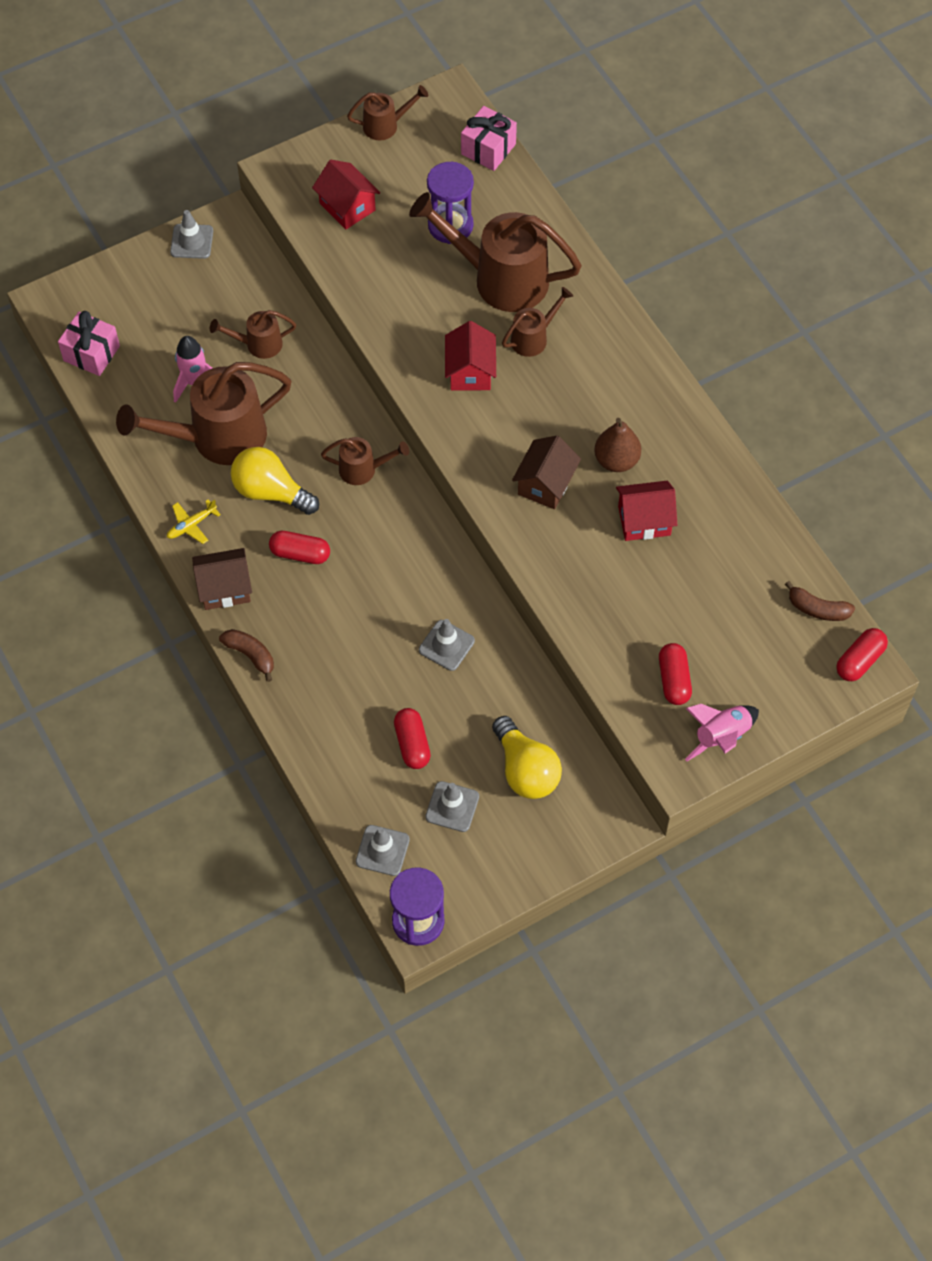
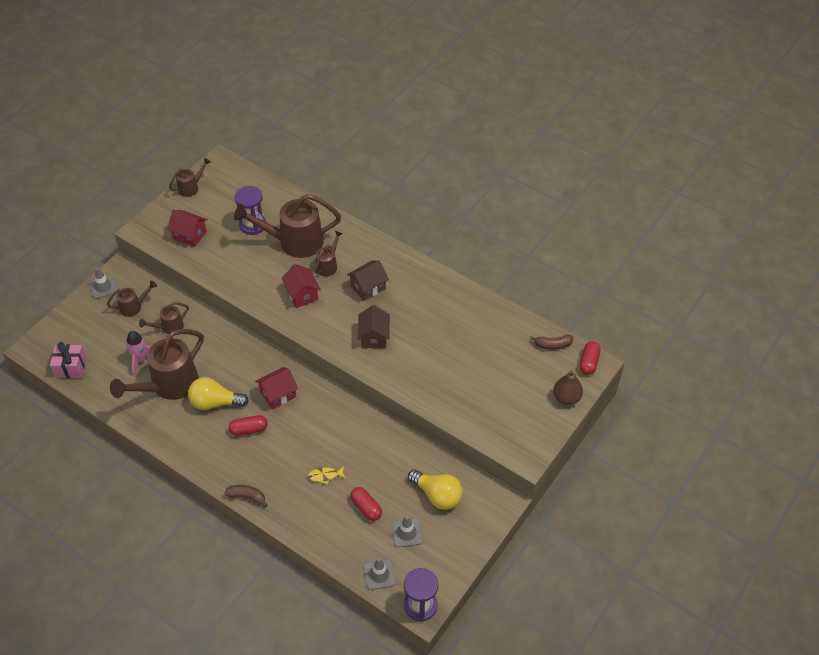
camera: 25 degrees left, 10 degrees down
yellow plane [167,500,221,544] -> none
brown house [192,548,252,610] -> brown house moved to [347,260,389,301]
brown watering can [321,437,409,485] -> brown watering can moved to [107,281,157,317]
grey traffic cone [419,619,475,671] -> none
pink gift [461,106,517,171] -> none
brown pear [594,418,641,472] -> brown pear moved to [553,370,583,405]
red house [616,481,677,541] -> red house moved to [255,367,298,409]
red capsule [659,643,692,705] -> none
pink rocket [685,704,759,761] -> none
none -> yellow fish [307,467,345,485]

